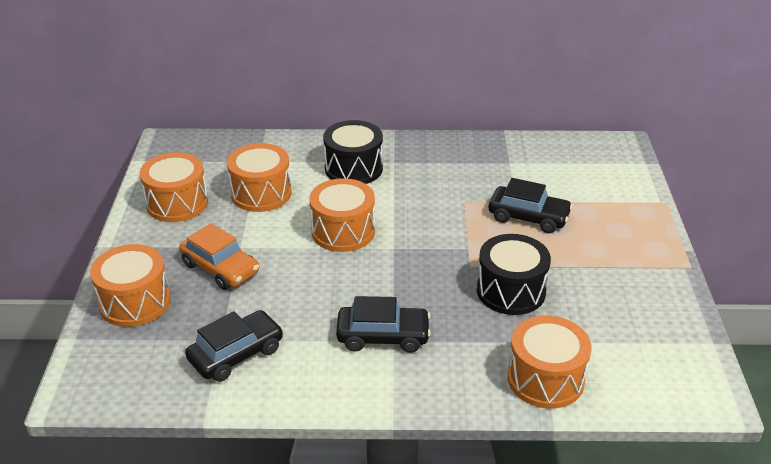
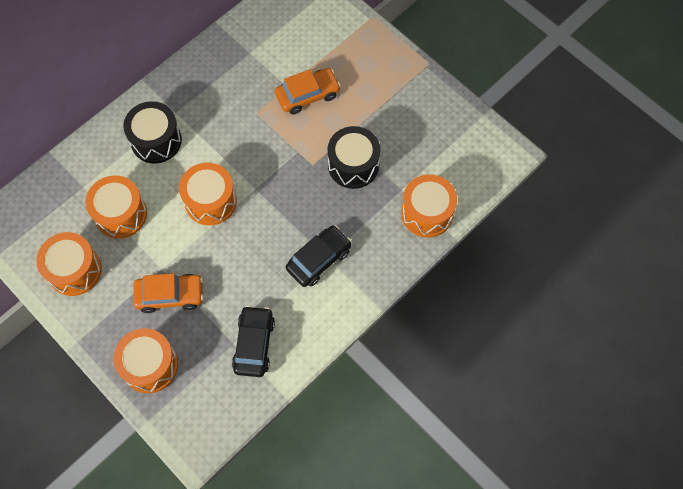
camera: 45 degrees left, 30 degrees up
black car [489,178,573,233] -> orange car [275,68,341,115]

